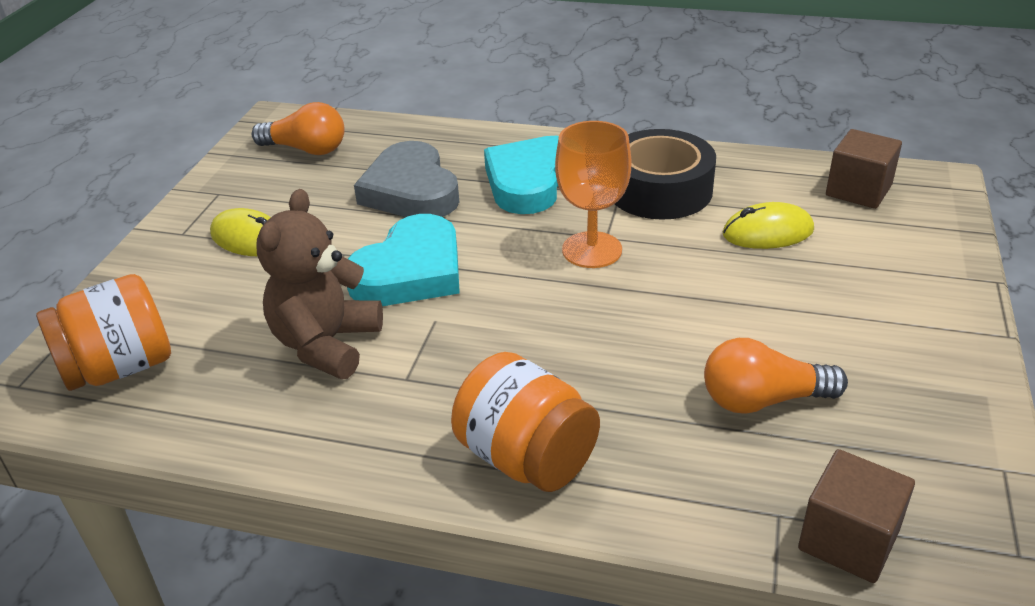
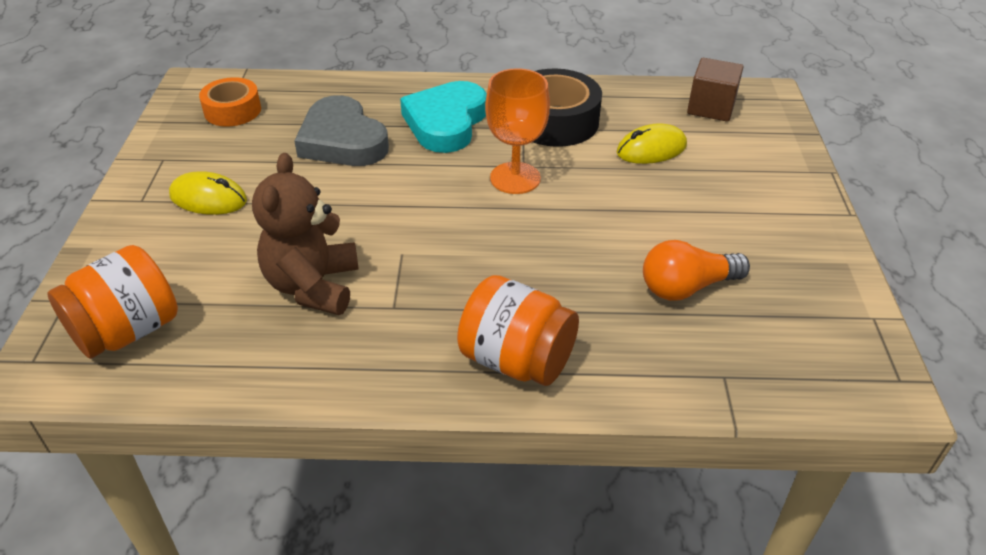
camera: 15 degrees left, 5 degrees up
orange light bulb [252,102,345,155] -> orange tape [199,77,261,127]
turquoise heart [347,214,460,306] -> none
brown cube [798,449,915,583] -> none

